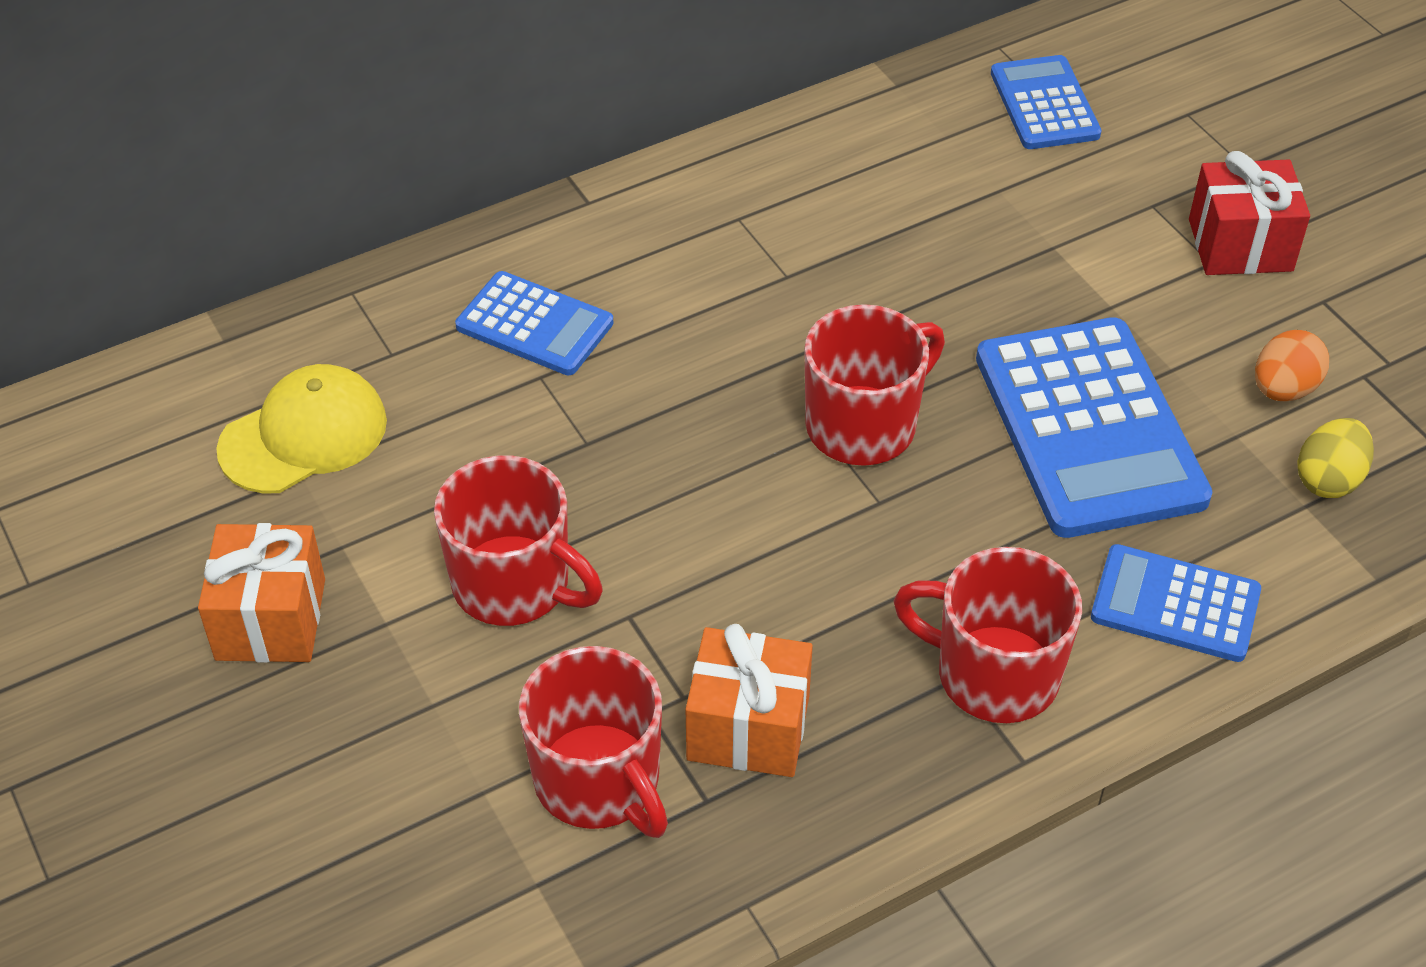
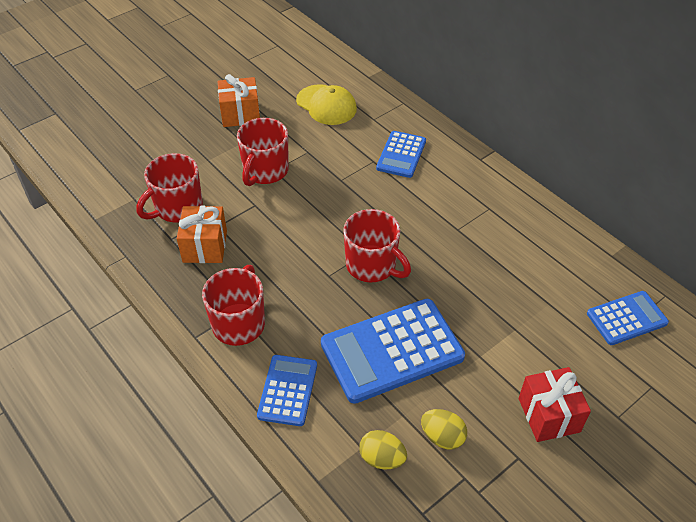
camera: 80 degrees right, 0 degrees up
orange egg [1255,330,1329,401] -> yellow egg [421,409,467,450]

